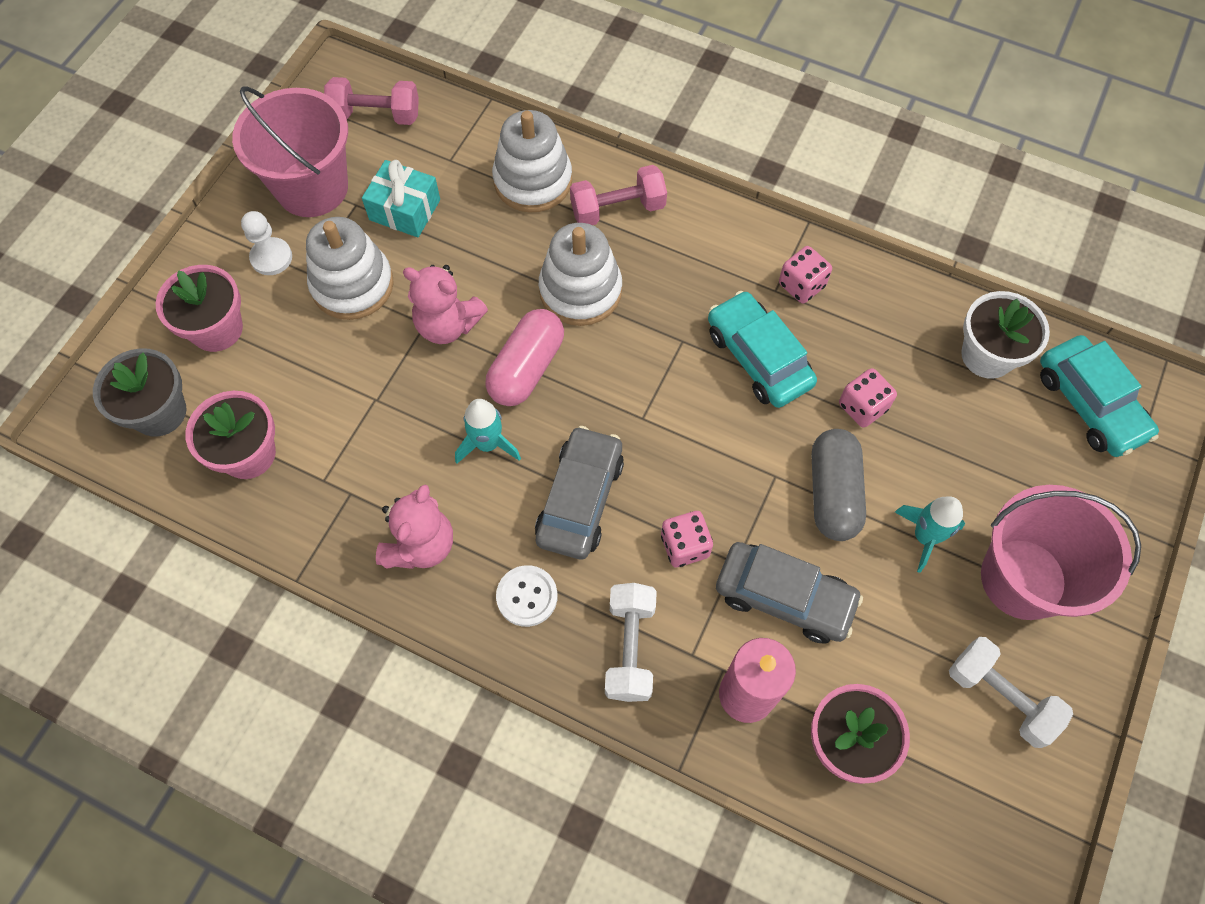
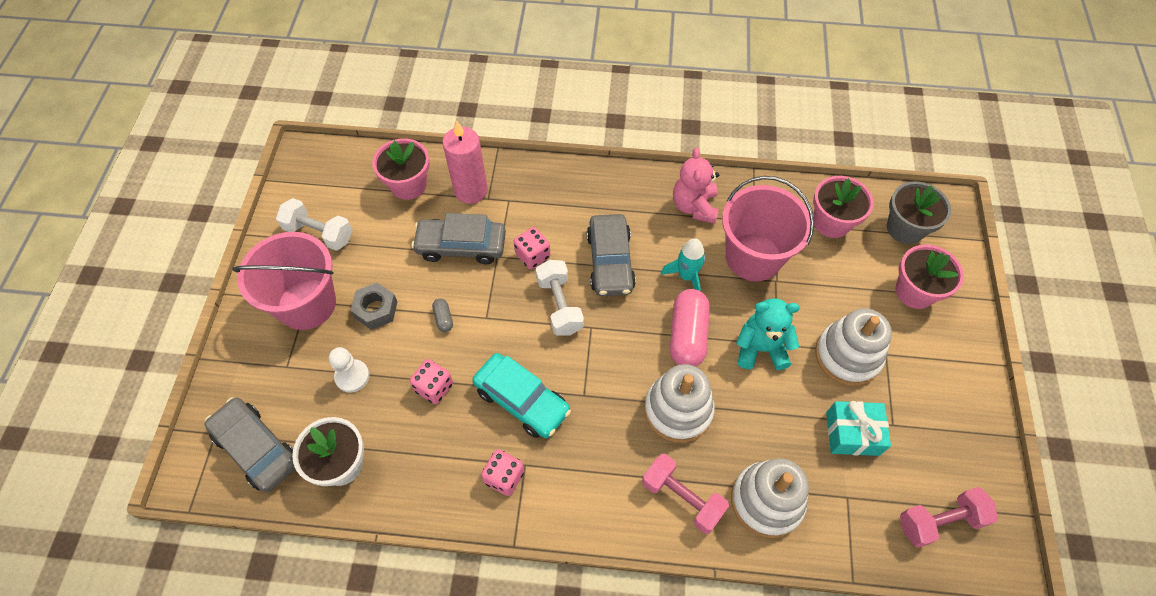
camera: 160 degrees right, 5 degrees down
pink bucket [232,87,348,217] -> pink bucket moved to [722,176,814,281]
white pawn [241,211,292,275] -> white pawn moved to [329,347,369,393]
pink teddy bear [403,265,488,344] -> turquoise teddy bear [736,298,800,370]
white button [496,565,558,627] -> none
pink dumbbell [570,165,667,225] -> pink dumbbell turned 75 degrees clockwise [642,454,729,534]
white dumbbell [605,583,657,702] -> white dumbbell moved to [536,260,584,336]
grey capsule [812,429,866,541] -> grey capsule [432,298,453,332], size x0.45
turquoise rocket [895,496,965,573] -> grey nut [350,283,397,330]
turquoise car [1040,335,1159,457] -> grey car [204,398,295,492]

